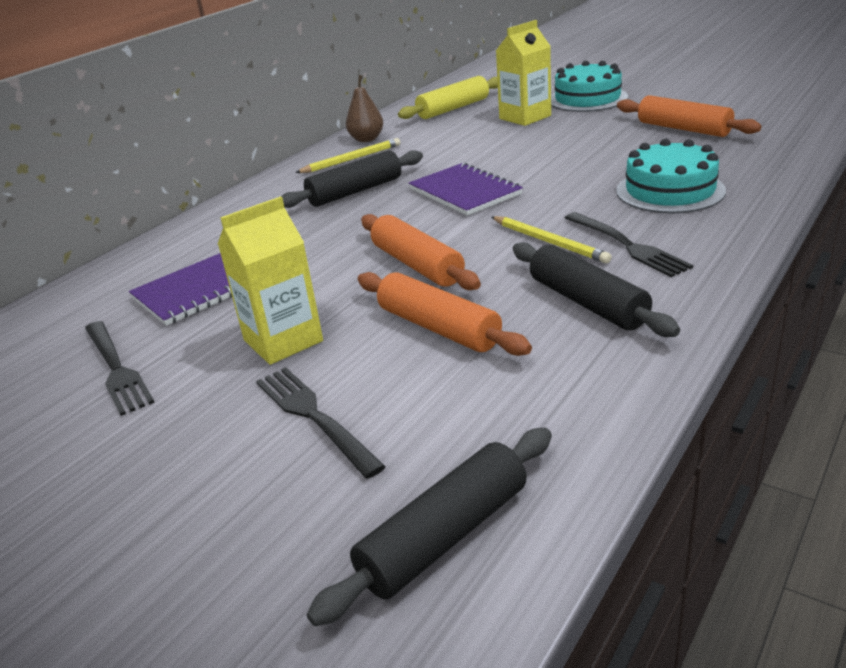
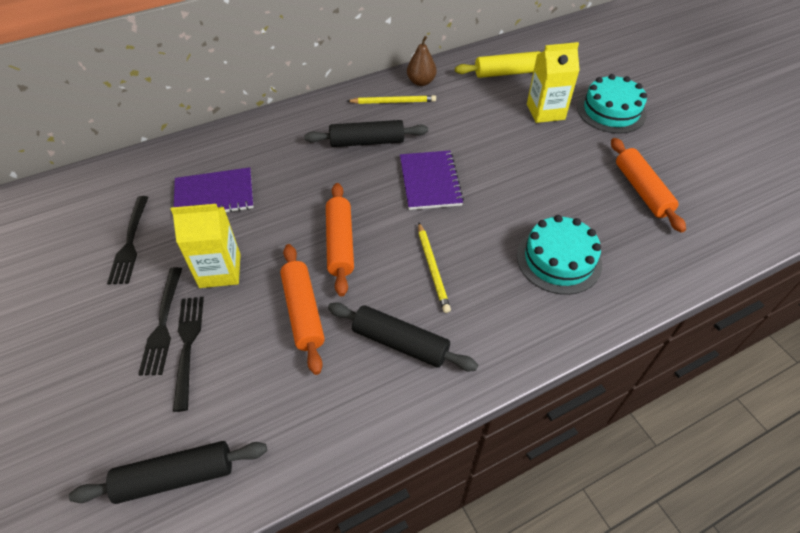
camera: 25 degrees right, 20 degrees up
black rolling pin [513,242,680,337] -> black rolling pin turned 60 degrees counterclockwise [328,302,478,371]
black fork [565,212,693,277] -> black fork moved to [138,267,182,376]

